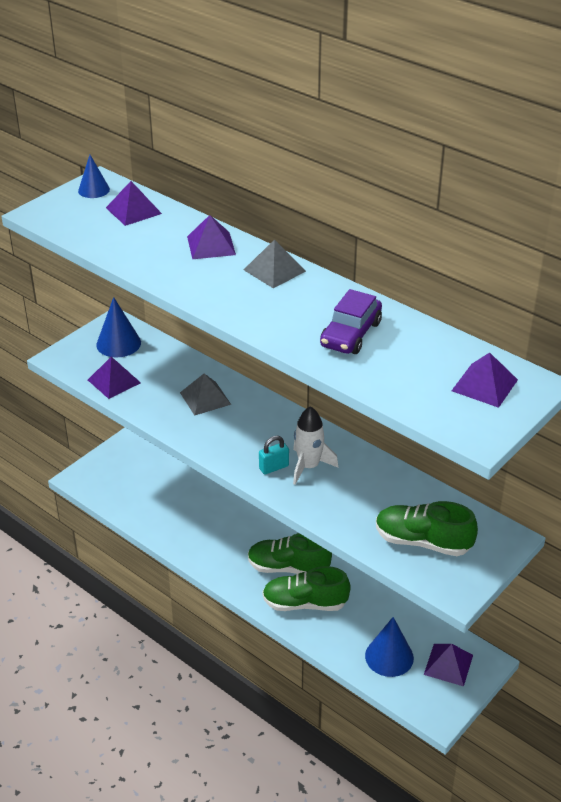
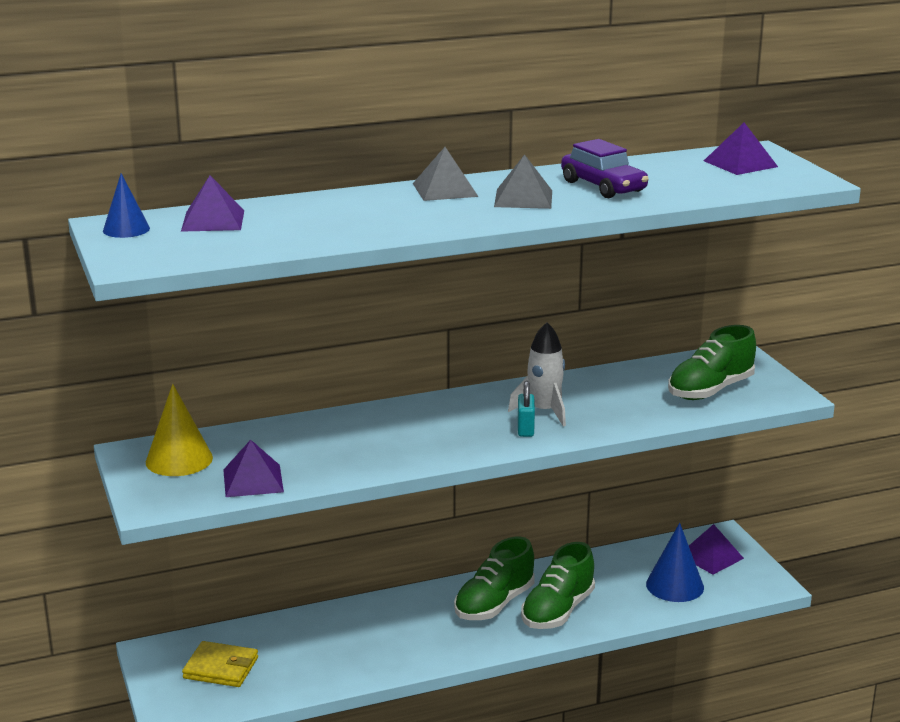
camera: 60 degrees left, 15 degrees down
blue cone [96,297,141,358] -> yellow cone [146,384,213,476]
grey pyramid [180,374,231,415] -> grey pyramid moved to [494,154,552,209]
purple pyramid [187,215,236,259] -> none
none -> yellow wallet [182,641,258,687]

